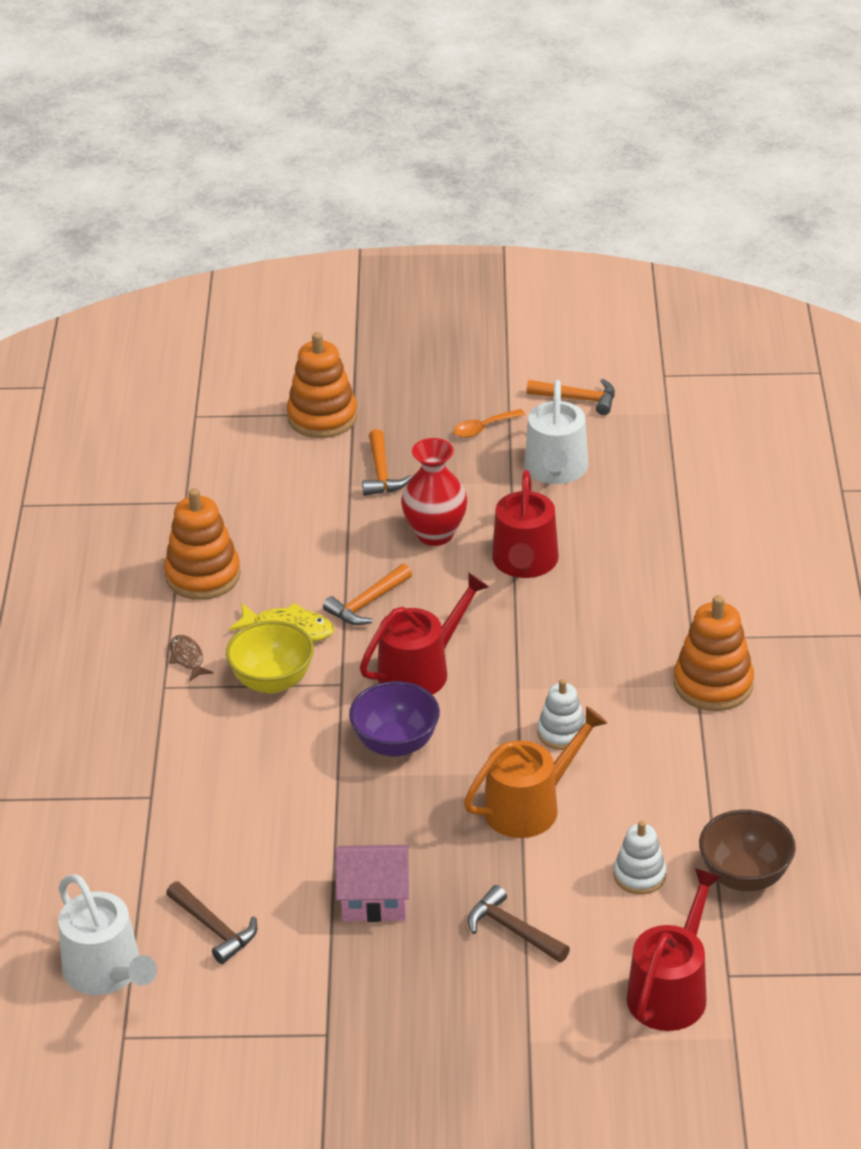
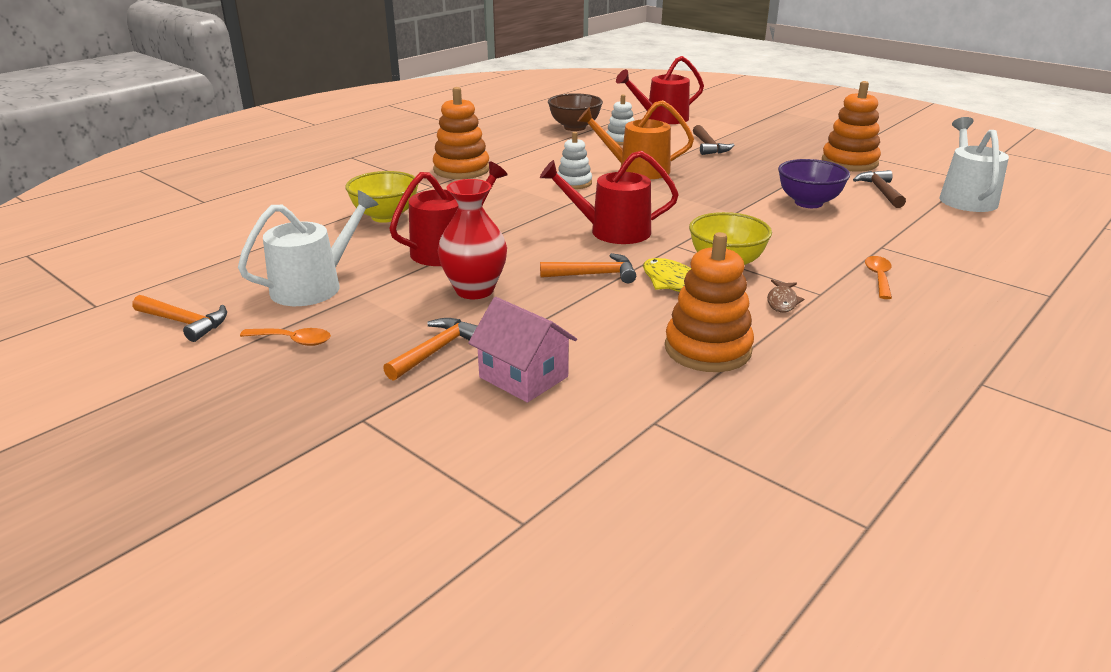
camera: 140 degrees left, 10 degrees down
orange stacking toy [287,332,358,438] -> orange stacking toy moved to [822,81,881,172]
pink house [336,845,410,922] -> pink house moved to [468,297,577,403]
purple bowl [349,681,440,757] -> purple bowl moved to [778,159,850,208]
orange hammer [527,379,615,415] -> orange hammer turned 150 degrees clockwise [133,295,227,342]
none -> yellow bowl [345,171,418,223]
none -> orange spoon [865,256,892,299]

